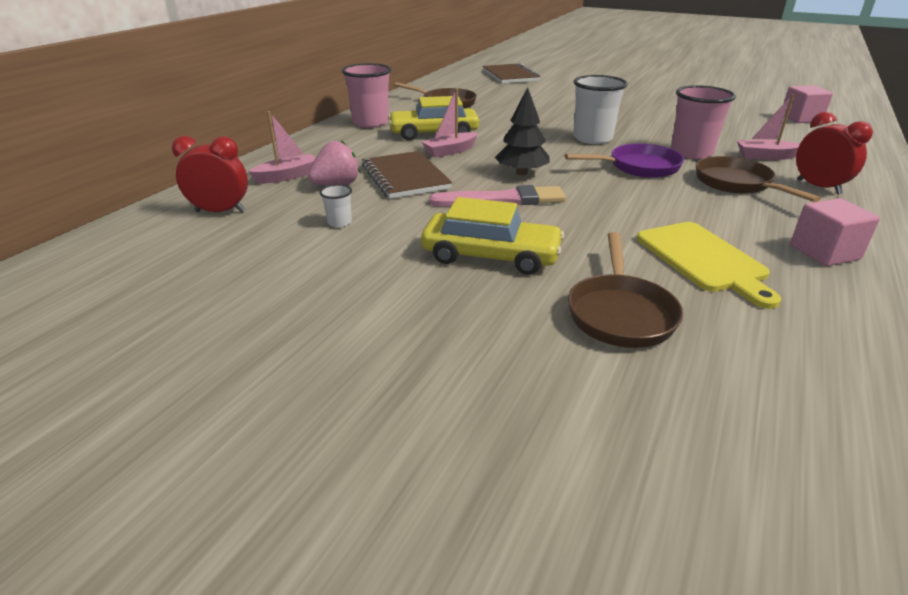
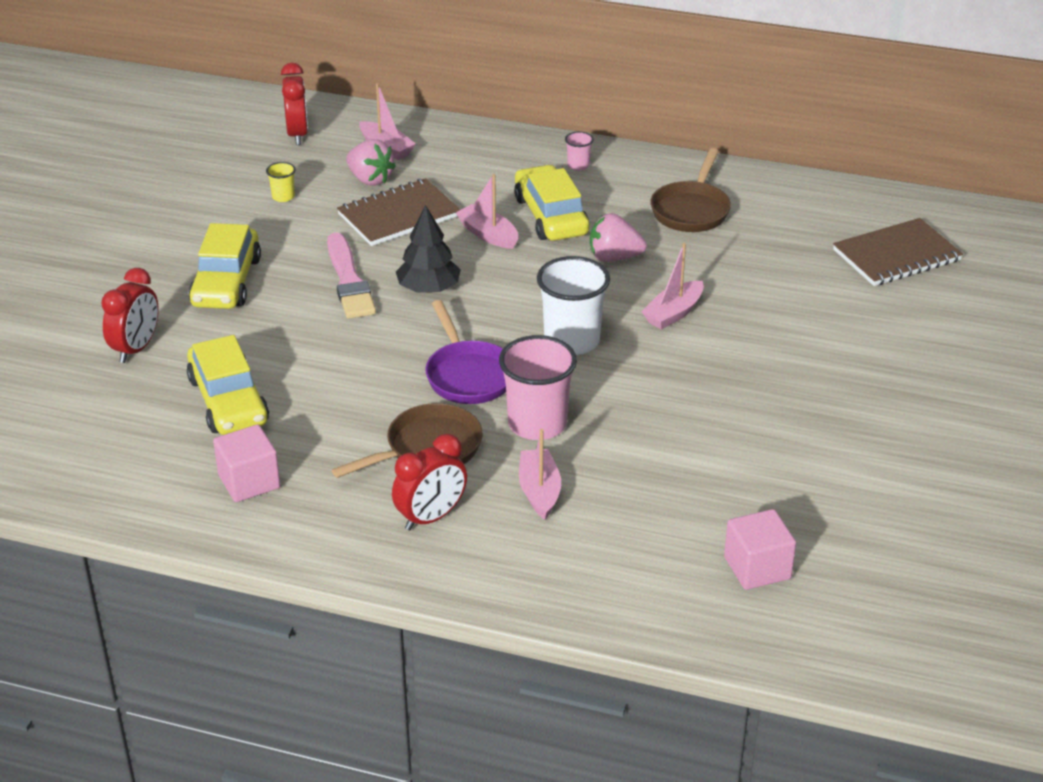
camera: 80 degrees right, 5 degrees up
white cup [320,184,352,227] -> yellow cup [266,162,296,202]
pink cup [342,63,391,128] -> pink cup [565,131,594,171], size x0.46
brown pan [568,232,683,348] -> red clock [101,268,159,363]
yellow cutting board [637,222,781,309] -> yellow car [187,335,269,435]
none -> pink strawberry [590,213,647,262]
none -> pink boat [642,243,704,330]

